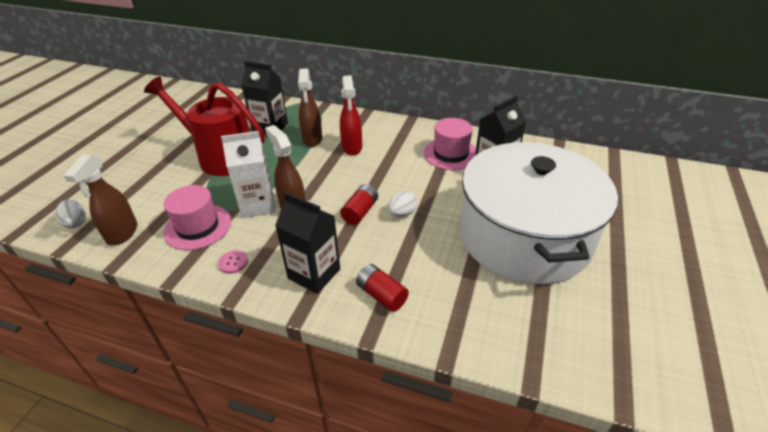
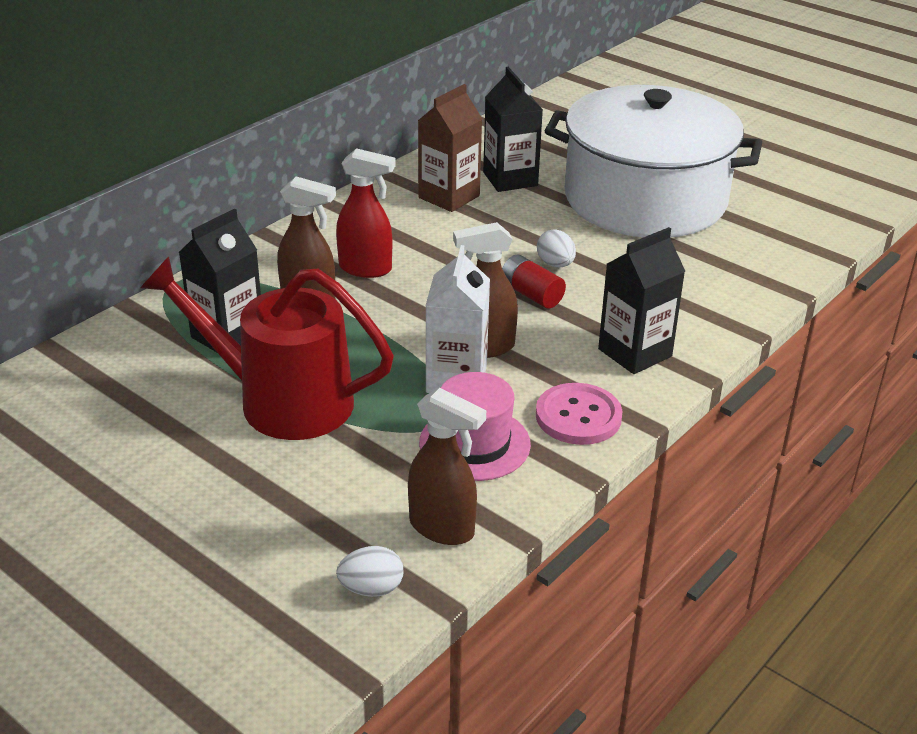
camera: 70 degrees left, 5 degrees down
red watering can [144,77,265,176] -> red watering can turned 60 degrees clockwise [140,256,394,440]
pink button [218,250,248,274] -> pink button [536,383,622,445], size x1.95
red battery [356,264,409,312] -> none
pink hat [424,118,476,170] -> brown carton [418,84,482,212]

